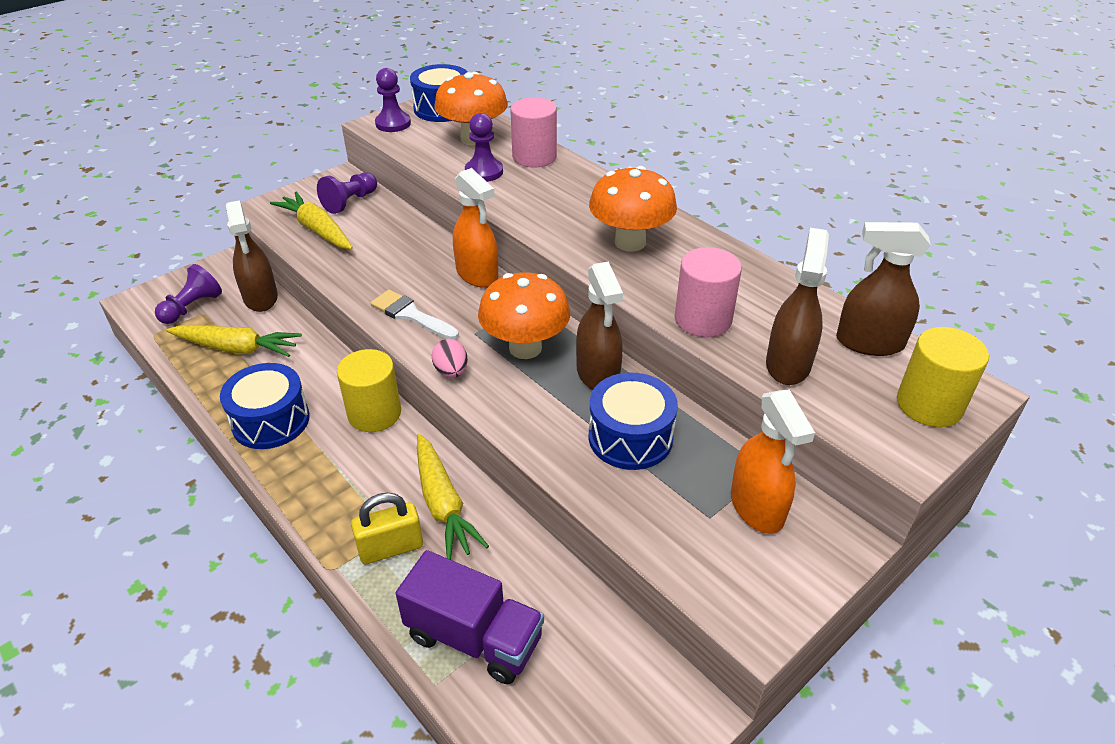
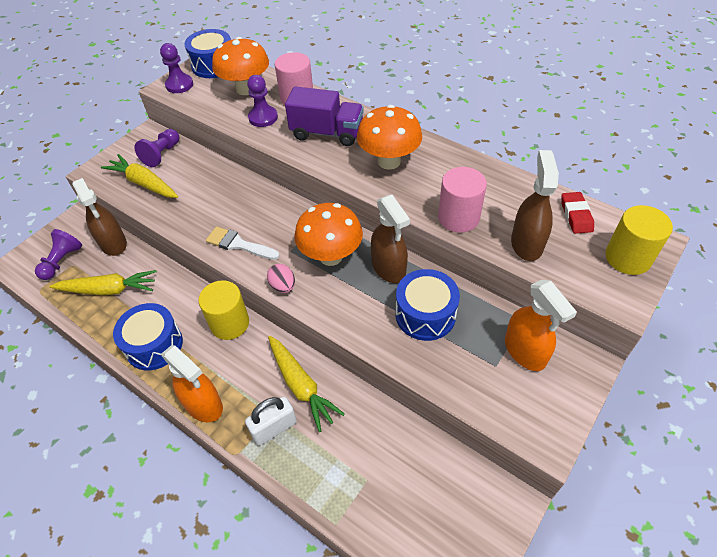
camera: 10 degrees left, 10 degrees up
yellow padlock [351,493,423,564] -> white padlock [245,397,297,446]
purple truck [396,550,544,684] -> purple truck moved to [285,87,364,146]
orange spray bottle [453,168,498,288] -> orange spray bottle moved to [162,345,223,422]
brown spray bottle [836,222,931,356] -> red eraser [561,192,594,234]

